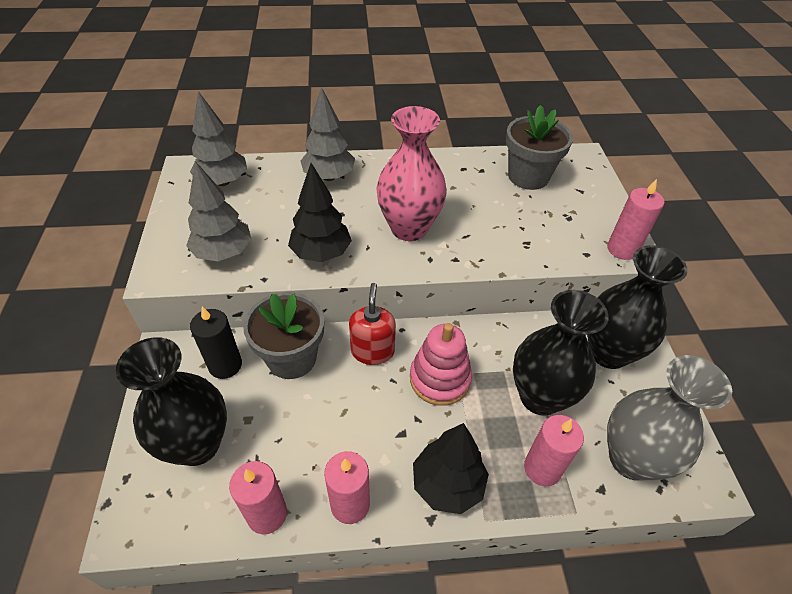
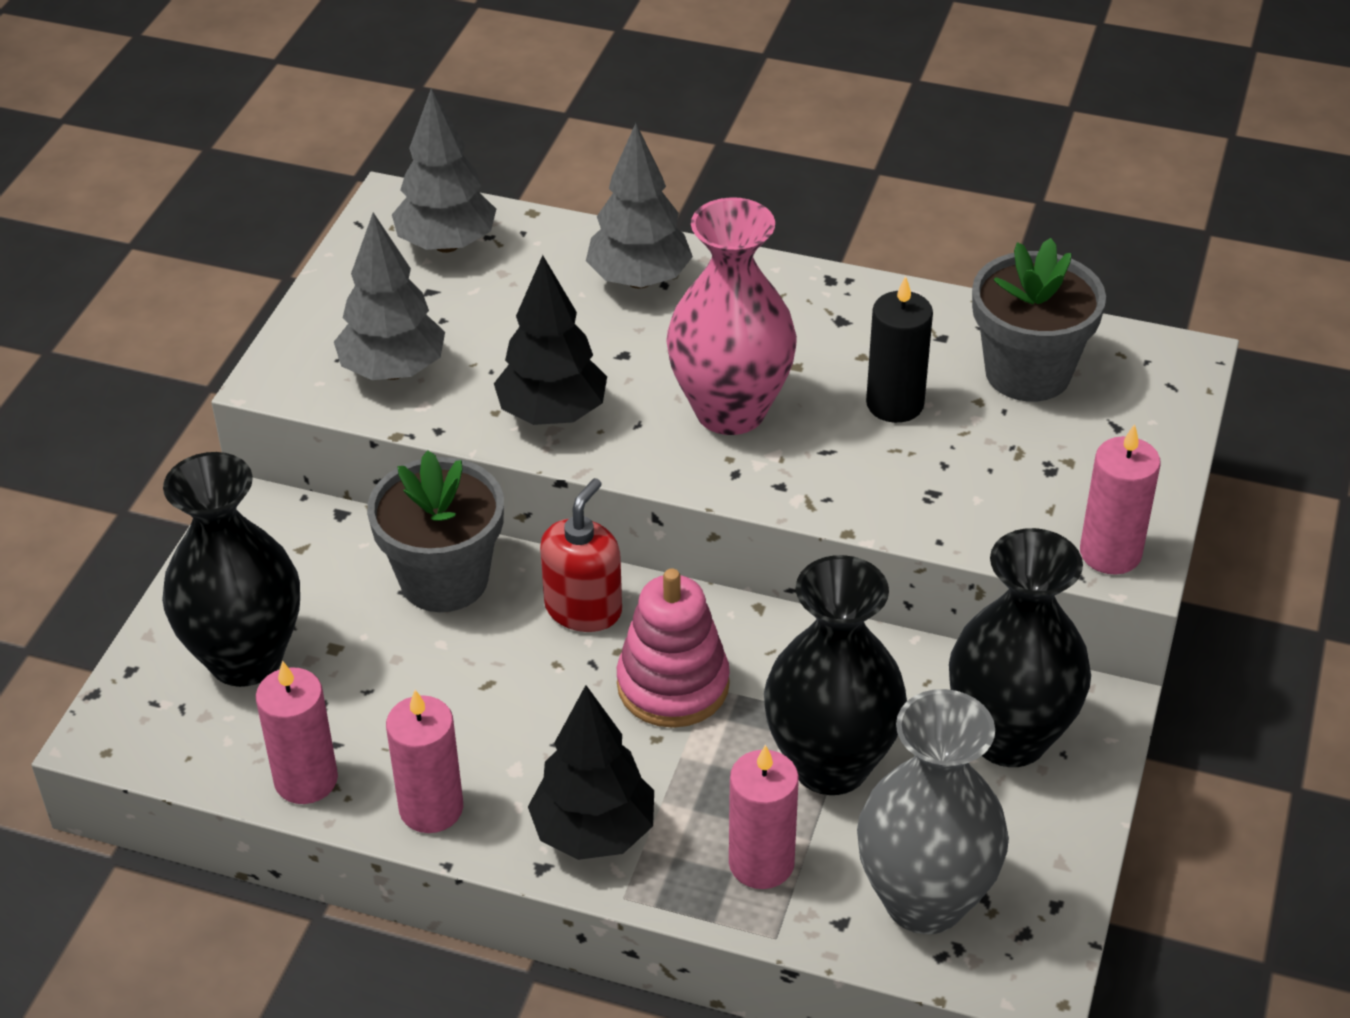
camera: 25 degrees right, 5 degrees down
black candle [190,307,242,379] -> black candle moved to [866,276,933,423]

